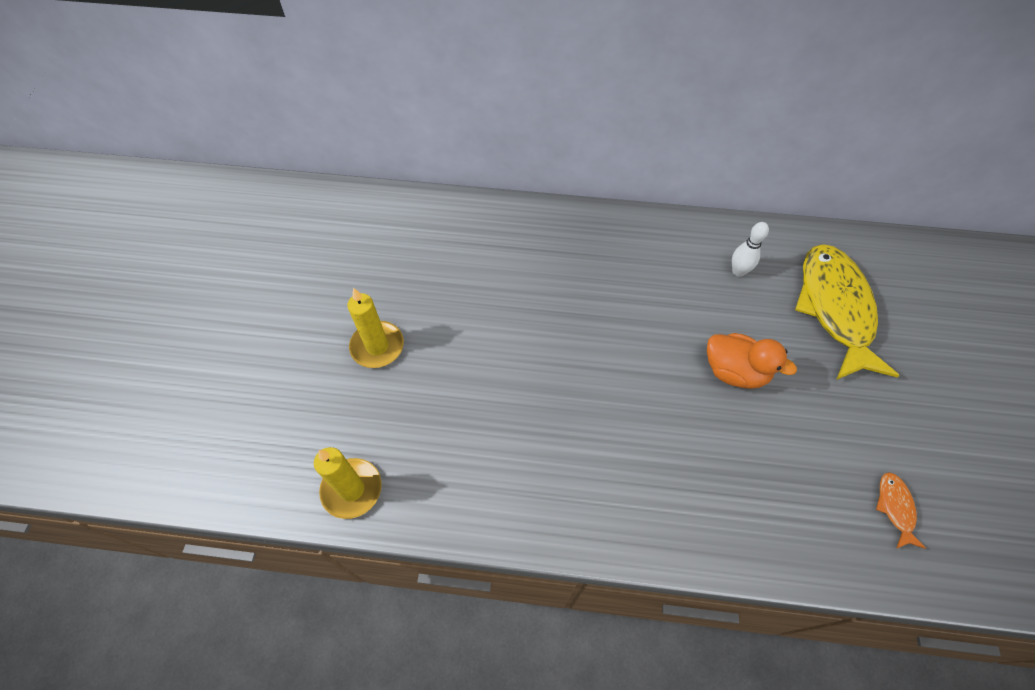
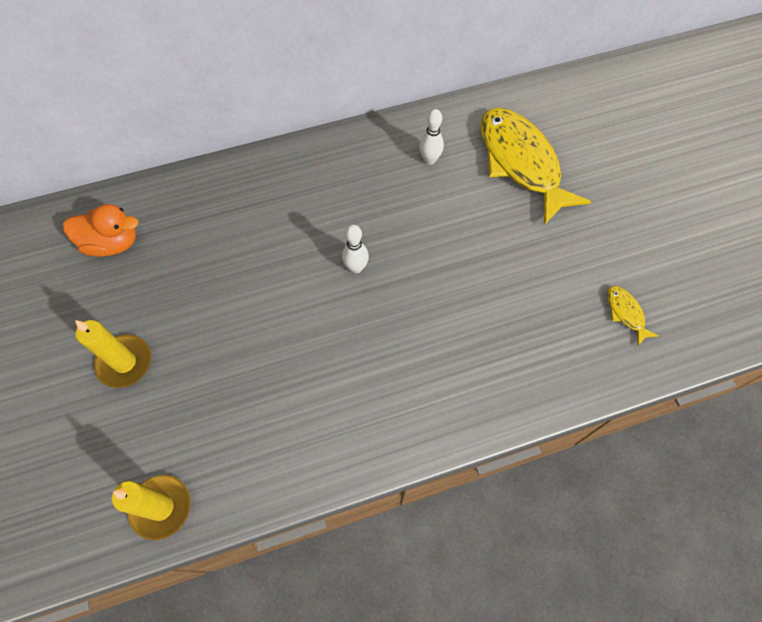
camera: 25 degrees left, 5 degrees up
orange duck [707,333,797,389] -> orange duck moved to [63,204,139,257]
orange fish [876,472,926,549] -> yellow fish [607,286,659,346]
none -> white bowling pin [342,225,369,273]

